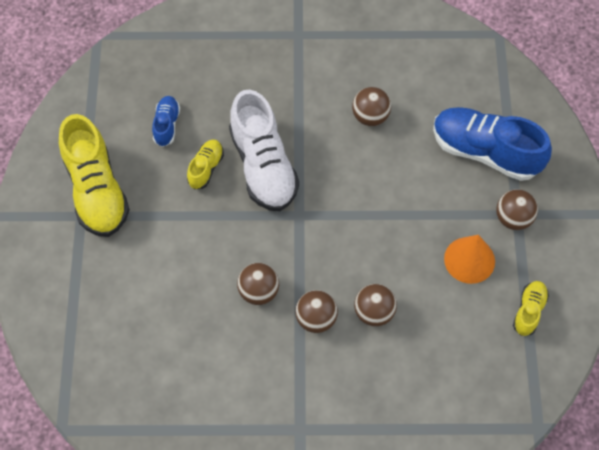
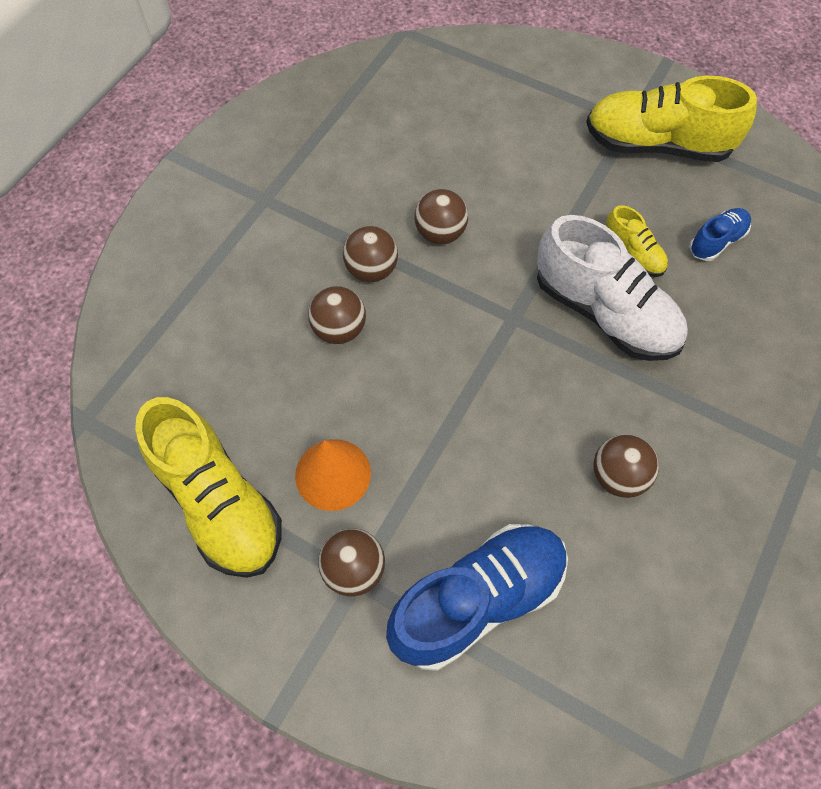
camera: 120 degrees right, 0 degrees up
blue shoe [152,96,180,147] -> blue shoe turned 75 degrees counterclockwise [689,208,751,261]
white shoe [229,90,299,211] -> white shoe turned 150 degrees counterclockwise [537,215,688,361]
yellow shoe [513,281,549,336] -> yellow shoe [135,397,282,578], size x2.06

